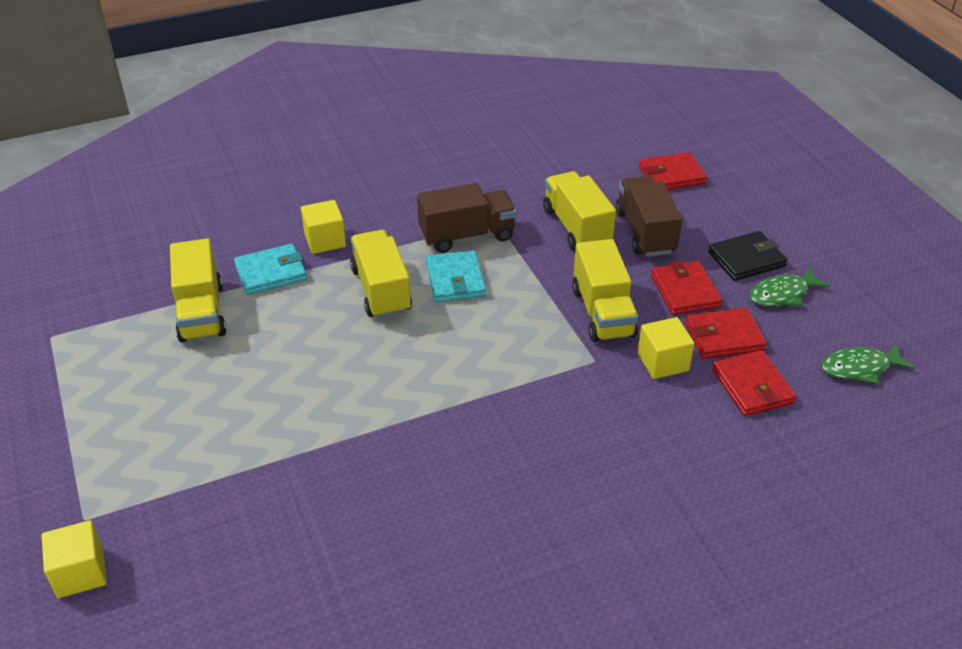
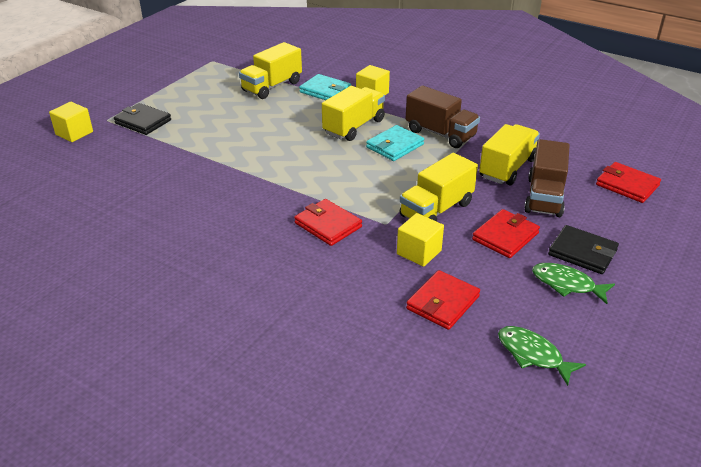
camera: 55 degrees right, 5 degrees down
brown truck [615,176,682,257] -> brown truck turned 150 degrees clockwise [524,139,570,217]
red wallet [685,308,767,359] -> red wallet moved to [294,199,362,246]
none -> black wallet [114,103,171,135]

